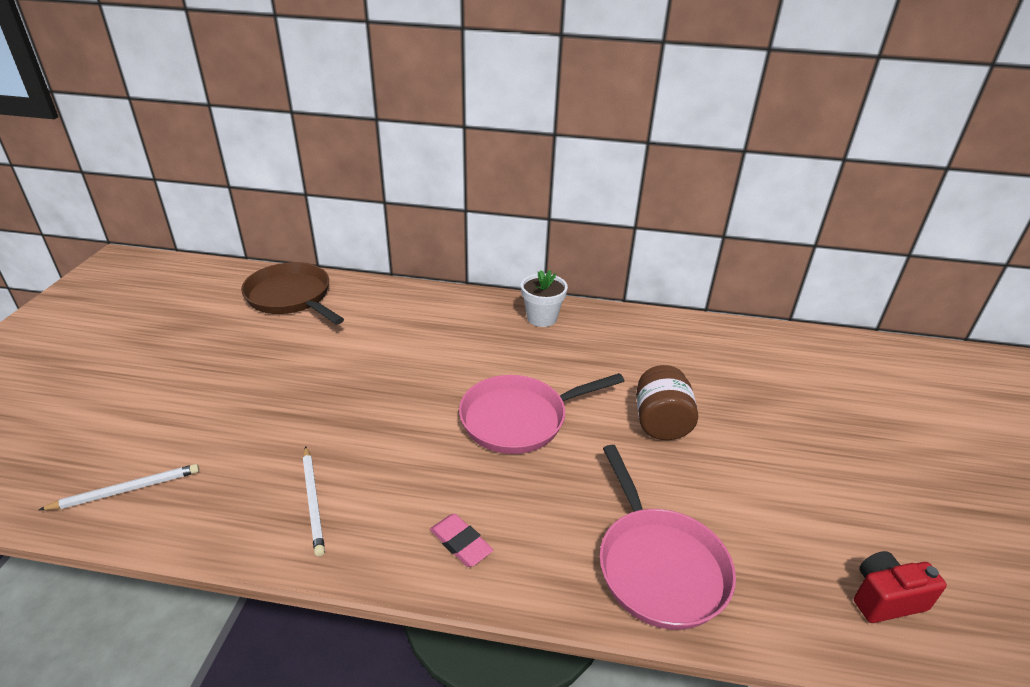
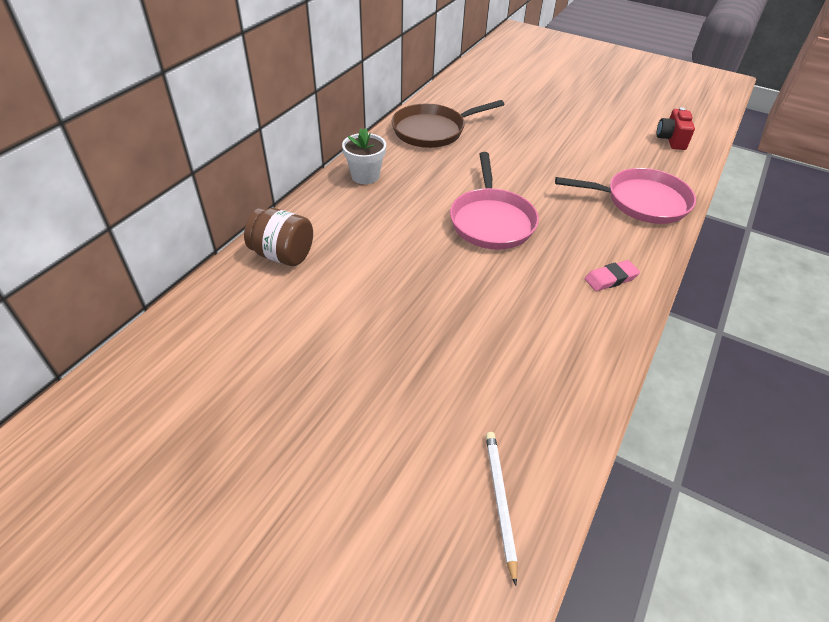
camera: 70 degrees left, 10 degrees up
brown pan [241,262,344,325] -> brown pan moved to [392,100,505,148]
white pencil [303,446,325,557] -> none
brown jar [636,365,698,440] -> brown jar moved to [244,208,313,266]

